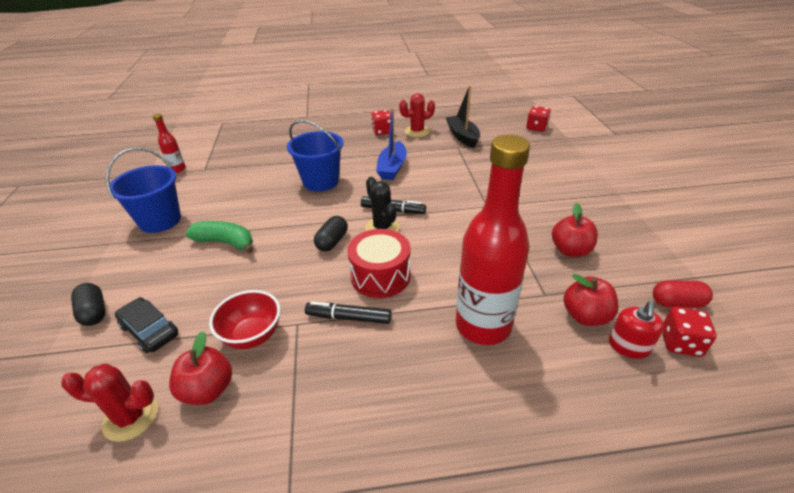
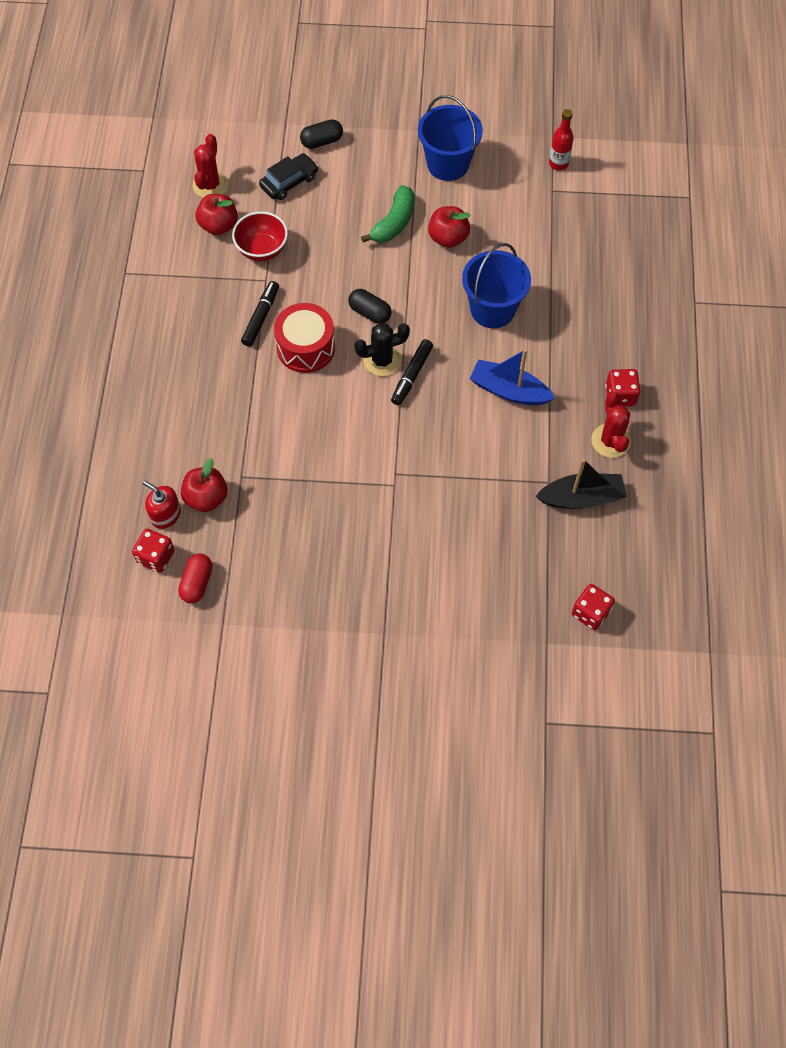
camera: 100 degrees right, 25 degrees up
red bottle [456,135,530,345] -> none
red apple [552,203,598,257] -> red apple moved to [428,206,470,248]

